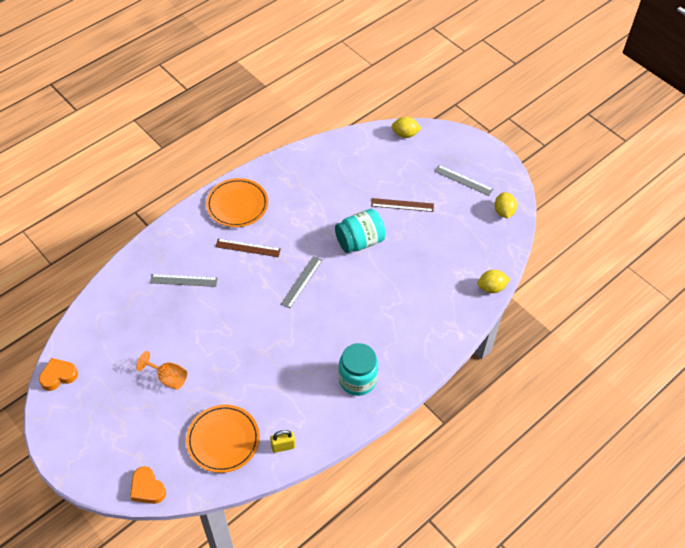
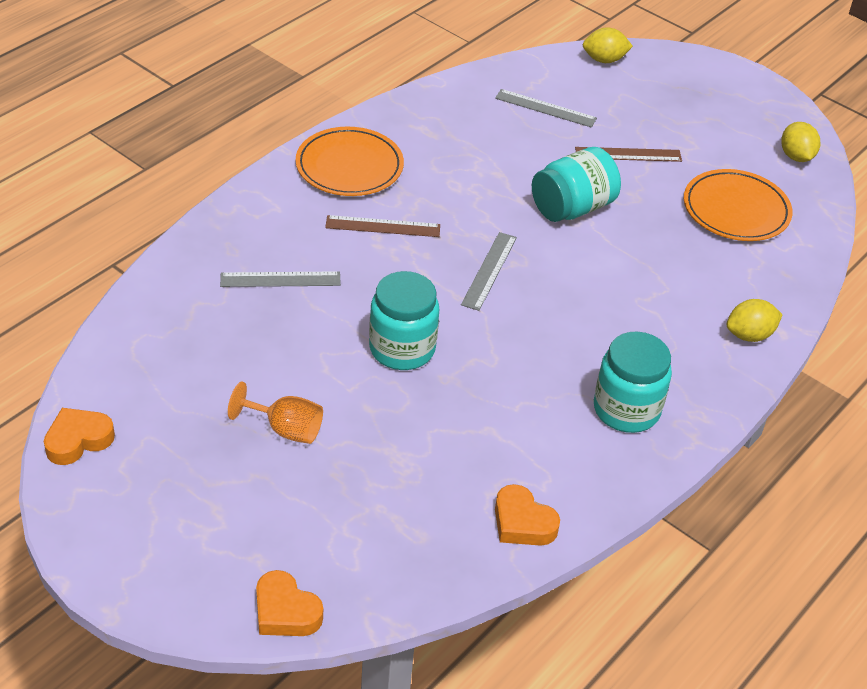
camera: 10 degrees left, 10 degrees down
orange plate [186,405,260,473] -> orange plate moved to [684,169,793,241]
yellow padlock [270,430,295,453] -> orange heart [495,484,560,546]
grey ruler [434,165,493,196] -> grey ruler moved to [495,89,597,128]
yellow lemon [477,270,510,293] -> yellow lemon moved to [726,299,783,342]
none -> turquoise jar [369,271,439,370]

